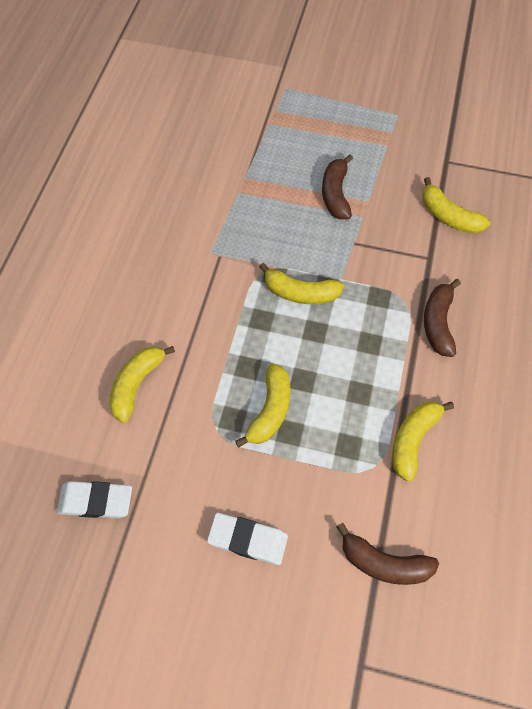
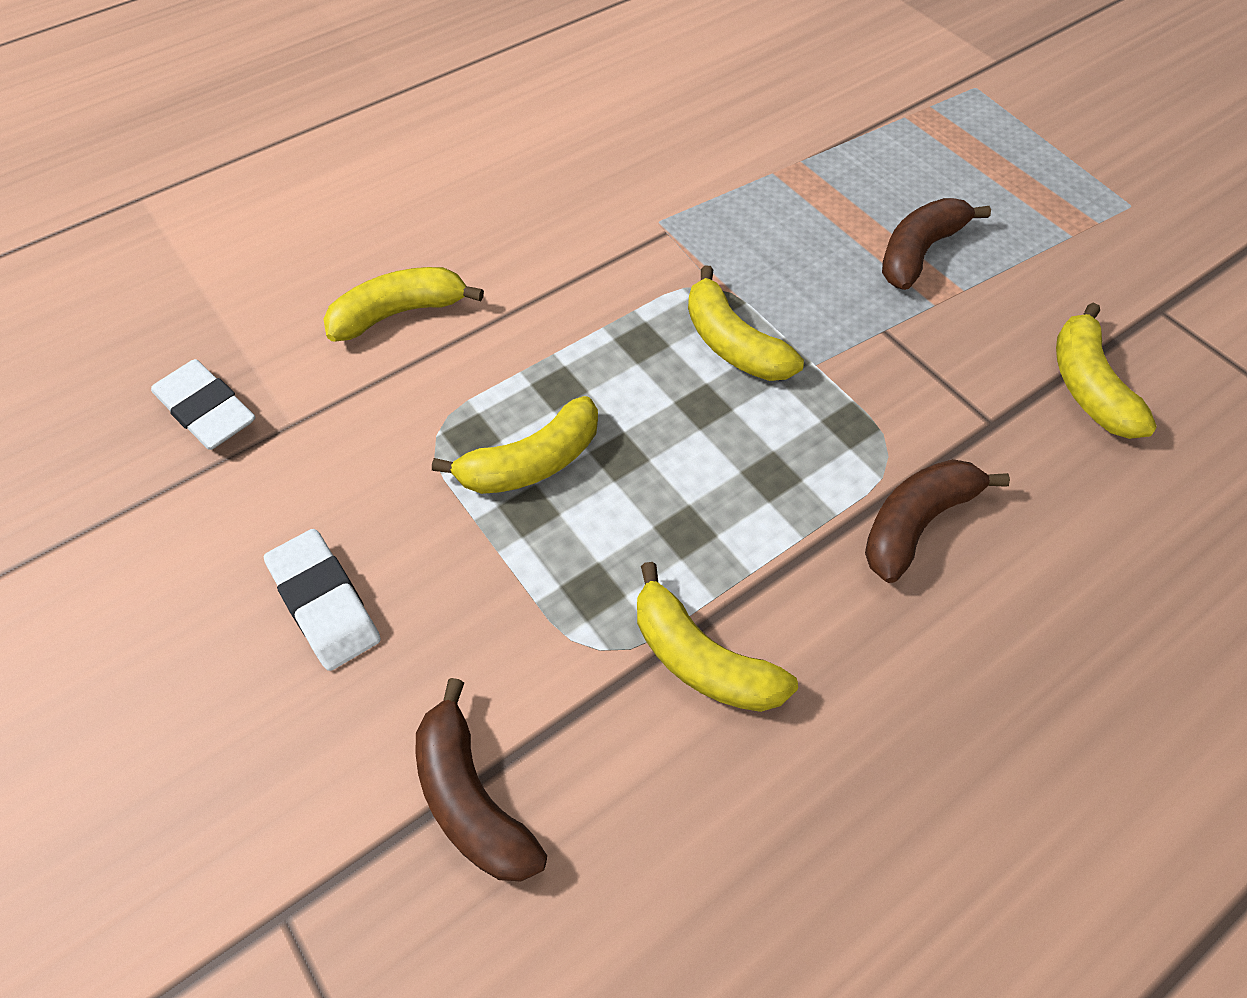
camera: 40 degrees right, 5 degrees down
yellow banana [392,401,454,482] -> yellow banana turned 120 degrees counterclockwise [637,562,798,712]

